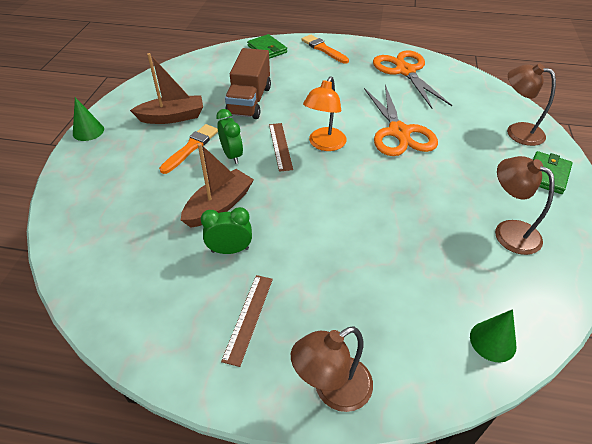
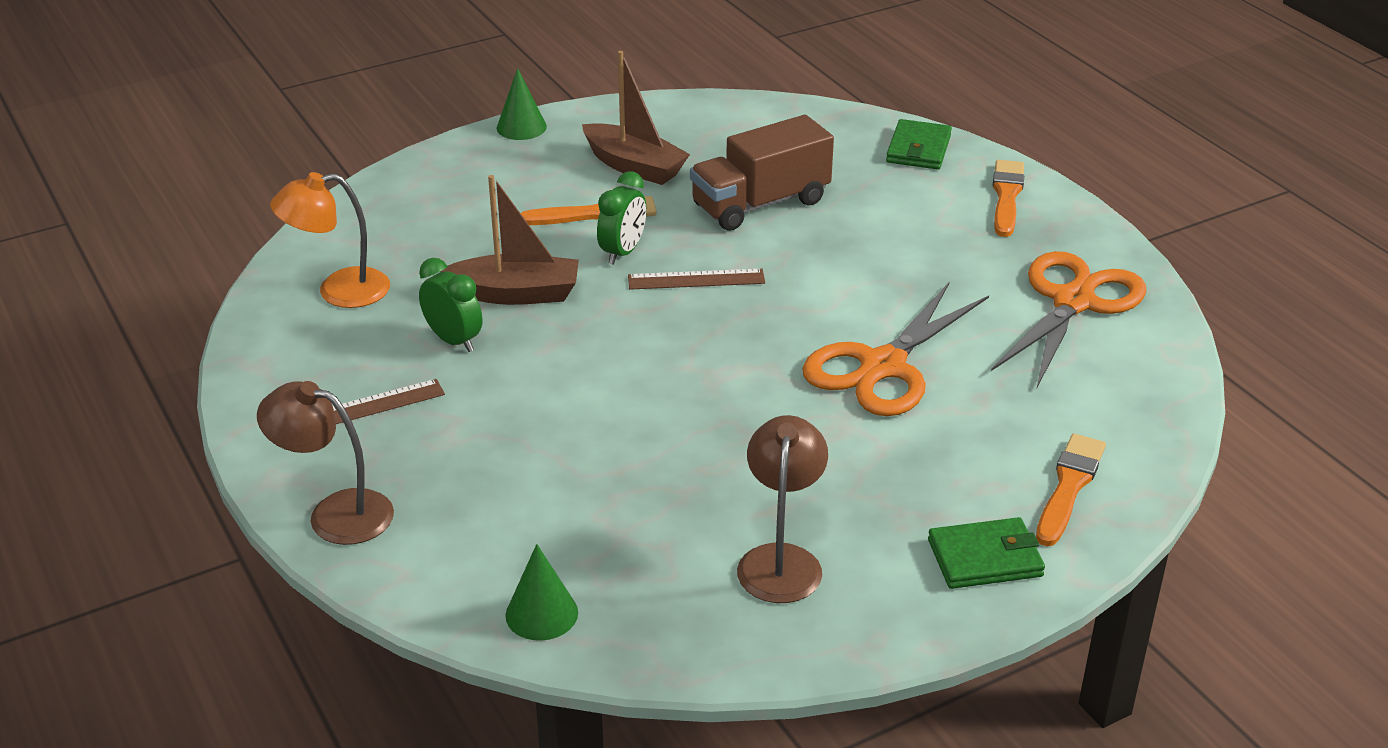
camera: 50 degrees right, 10 degrees down
brown ruler [269,123,293,172] -> brown ruler turned 45 degrees clockwise [628,269,765,290]
orange lamp [303,76,347,151] -> orange lamp moved to [270,172,390,308]
brown lamp [507,63,556,146] -> orange brush [1036,433,1106,546]

